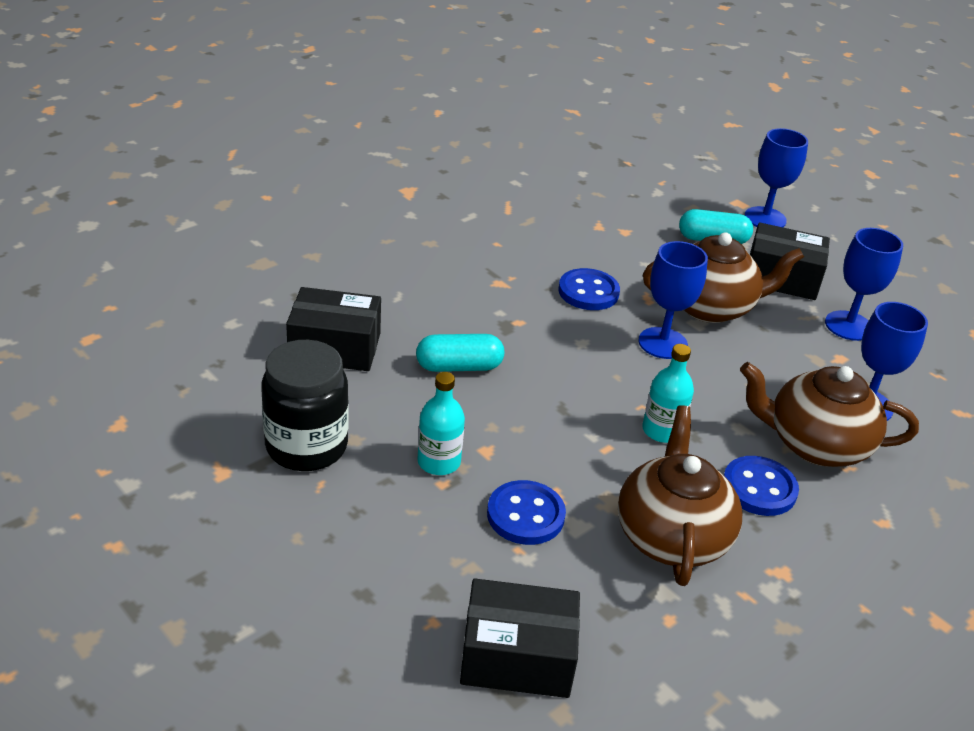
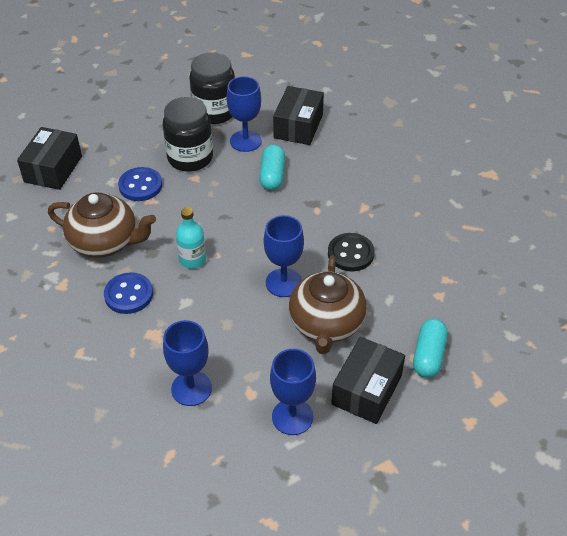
camera: 105 degrees right, 10 degrees up
turquoise bottle [418,372,465,475] -> black jar [163,97,213,172]
blue button [558,268,620,310] -> black button [328,233,375,271]
brown teapot [740,362,919,467] -> none
blue goblet [745,128,808,227] -> blue goblet moved to [227,76,262,152]

